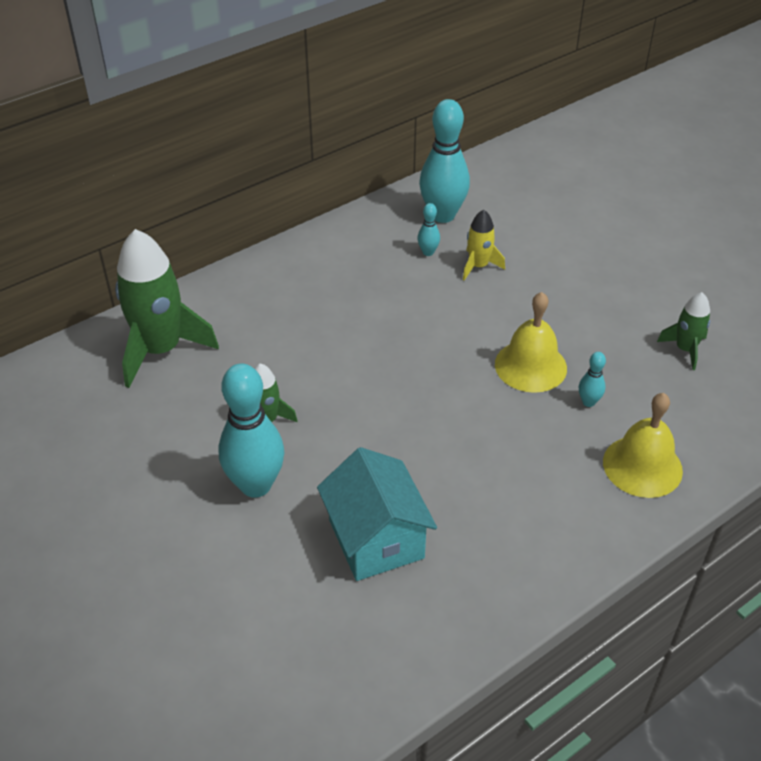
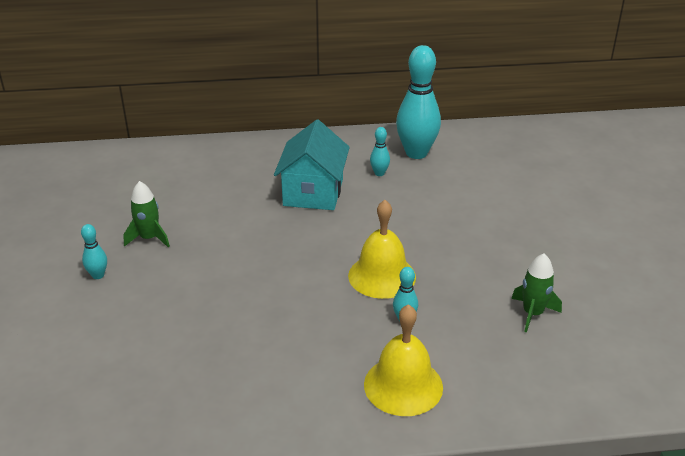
camera: 30 degrees right, 10 degrees down
green rocket [115,229,219,388] -> none
turquoise bowling pin [218,363,285,498] -> turquoise bowling pin [81,224,107,279], size x0.44
turquoise house [317,447,437,581] -> turquoise house moved to [274,120,350,210]
yellow rocket [463,210,505,281] -> none

